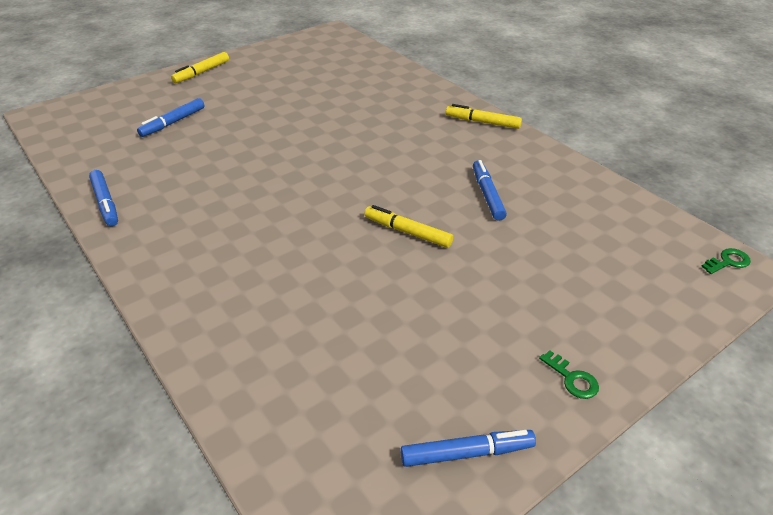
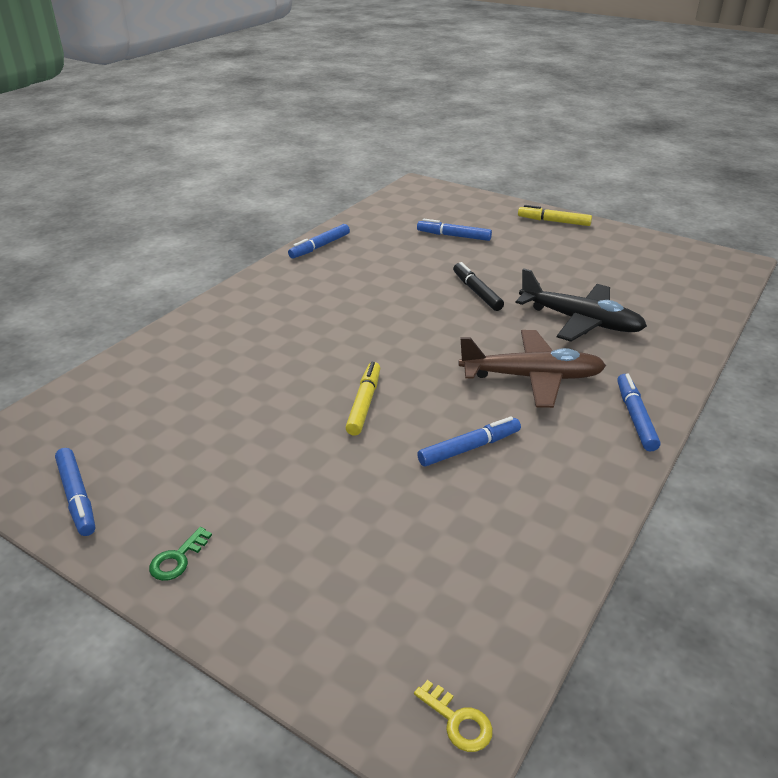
camera: 70 degrees right, 5 degrees down
yellow marker [446,104,522,129] -> blue marker [617,374,661,452]
green key [701,248,751,274] -> yellow key [414,680,493,752]
none -> black marker [453,262,504,311]
none -> brown plane [459,330,606,408]
none -> black plane [515,268,647,342]

